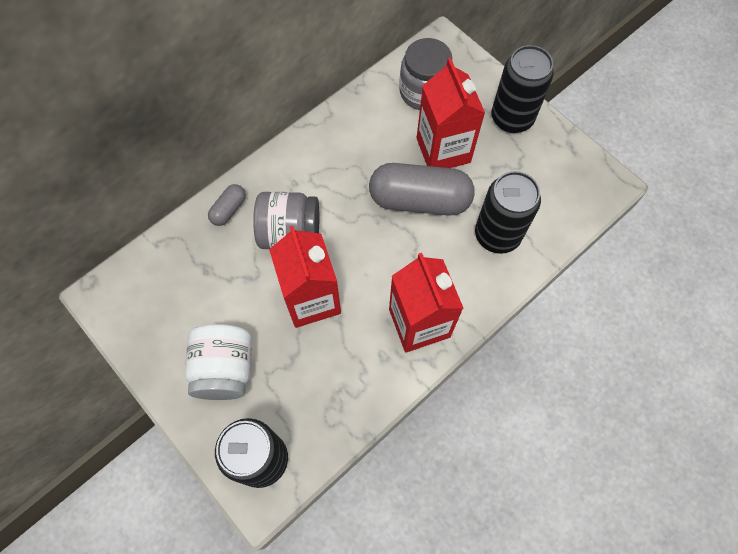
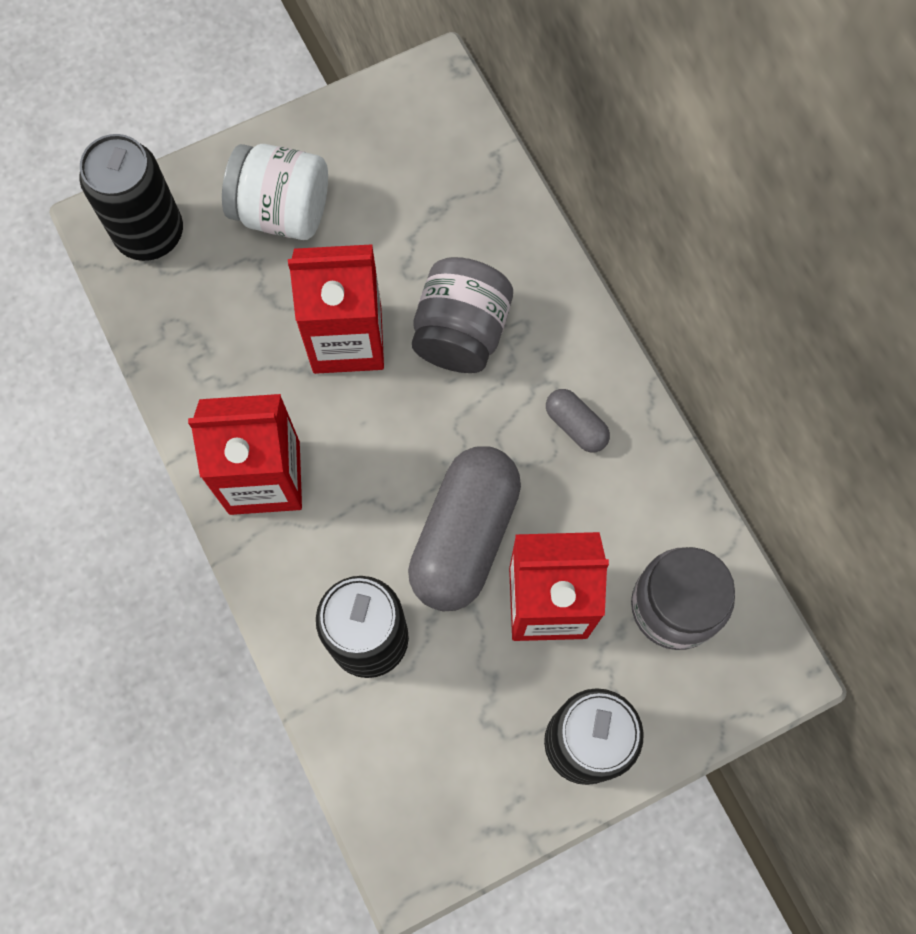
camera: 105 degrees right, 5 degrees up
grey capsule [208,184,246,226] -> grey capsule moved to [546,389,610,452]

